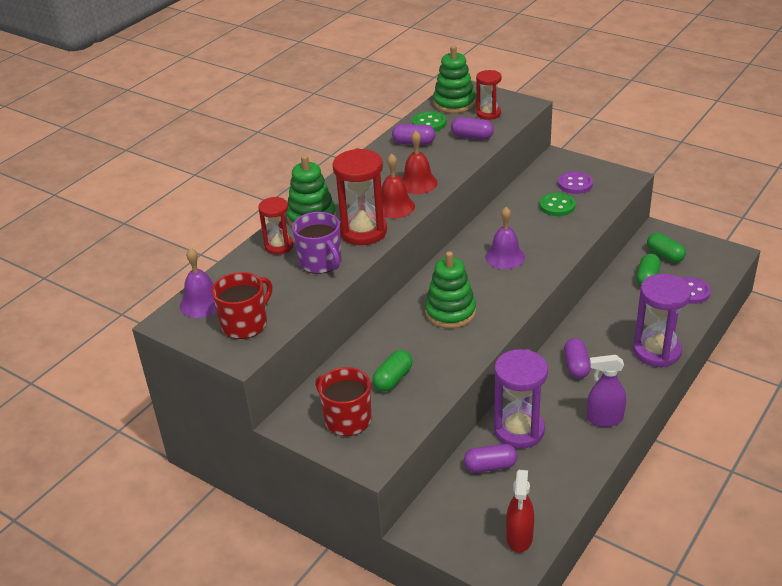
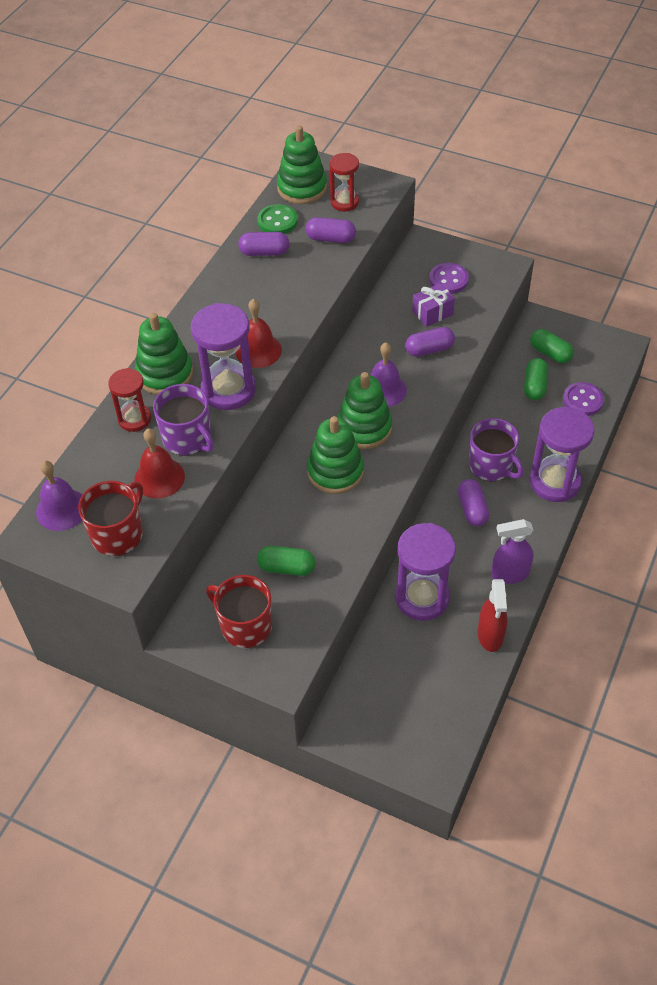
camera: 10 degrees left, 15 degrees up
red hourglass [333,148,387,245] -> purple hourglass [191,303,256,410]
green capsule [372,350,413,392] -> green capsule turned 75 degrees clockwise [257,546,315,576]
red bell [401,131,438,194] -> red bell moved to [134,428,185,499]
purple capsule [464,444,518,473] -> purple capsule moved to [405,327,455,357]
red spray bottle [506,470,534,553] -> red spray bottle moved to [478,579,507,652]
green button [539,193,575,216] -> purple gift [412,283,455,327]
none -> green stacking toy [337,372,392,449]
none -> purple mug [469,418,524,481]

